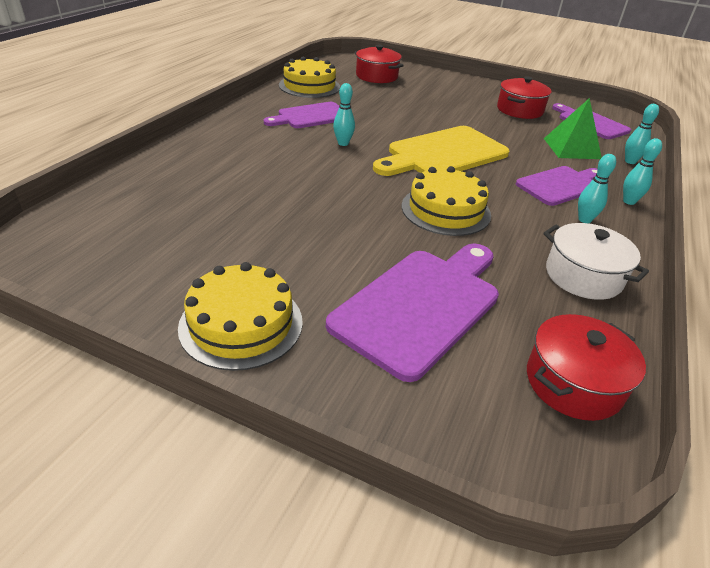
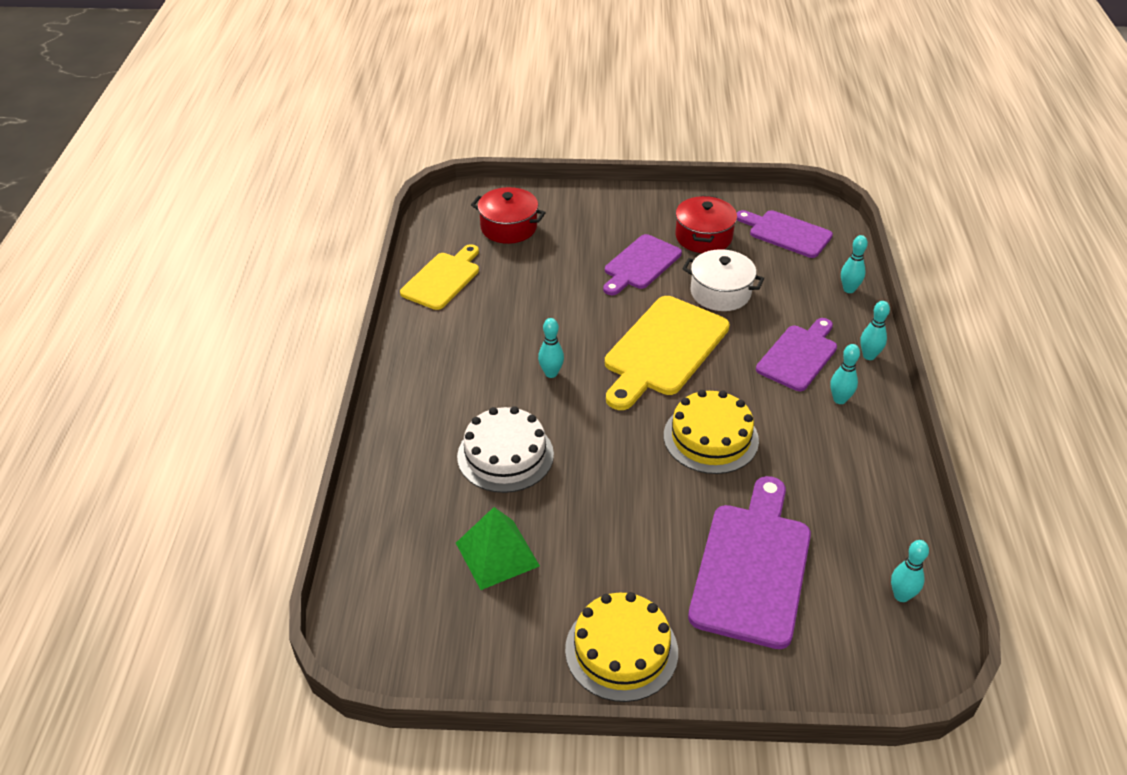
camera: 20 degrees left, 5 degrees up
purple cutting board [264,102,339,128] -> purple cutting board moved to [603,234,682,295]
yellow cake [279,57,340,98] -> yellow cutting board [400,244,479,310]
red pot [527,314,646,421] -> turquoise bowling pin [891,540,929,602]
green pyramid [544,98,602,159] -> green pyramid moved to [456,507,540,590]
white pot [544,223,649,300] -> white pot moved to [682,249,764,311]
none -> white cake [457,406,554,493]

